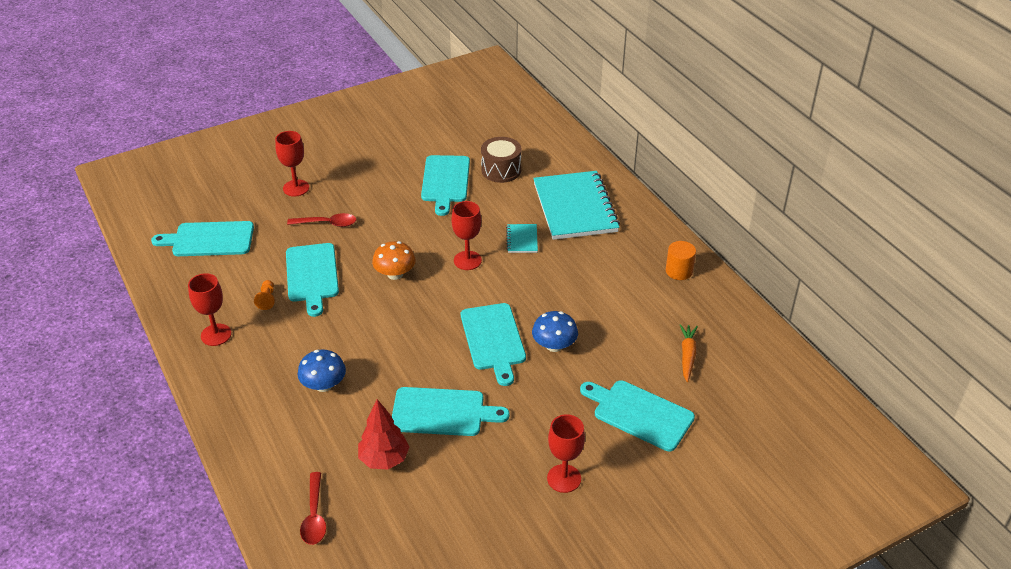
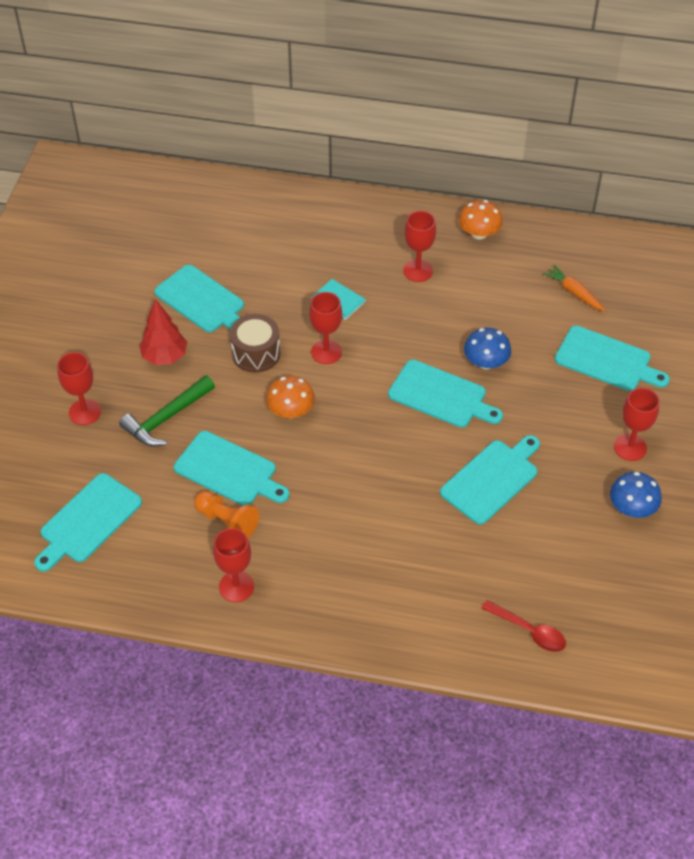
camera: 50 degrees left, 10 degrees up
orange pawn [254,280,275,310] -> orange pawn [194,491,259,538], size x1.65
red spoon [287,213,356,227] -> green hammer [119,375,215,447]
blue mushroom [298,350,346,392] -> blue mushroom moved to [610,472,662,518]
red tree [358,399,409,470] -> red tree moved to [139,299,187,365]
brown drum [481,137,521,183] -> brown drum moved to [230,314,281,373]
turquoise notebook [533,171,620,240] -> none
turquoise cutting board [580,380,695,451] -> turquoise cutting board turned 135 degrees counterclockwise [555,326,670,391]
orange cylinder [666,241,696,280] -> orange mushroom [459,200,503,240]
none -> red goblet [403,211,436,282]

